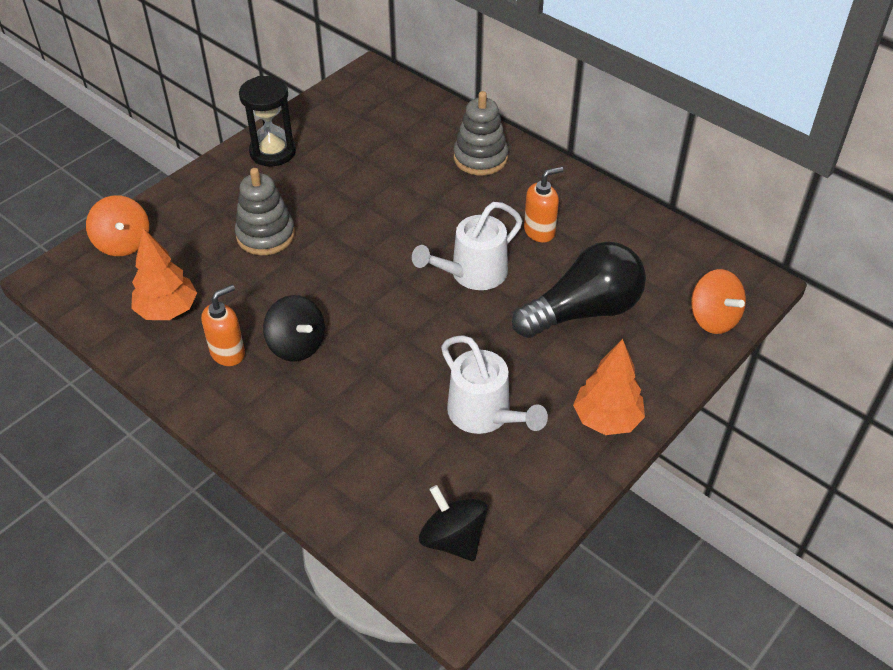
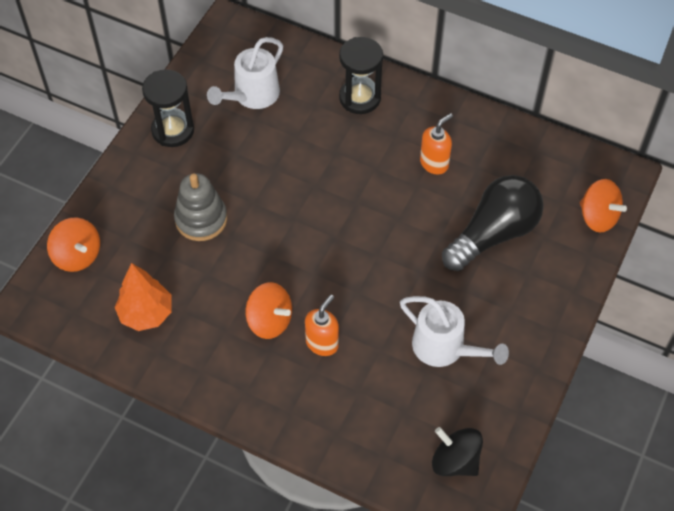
camera: 15 degrees left, 10 degrees up
orange soap dispenser [201,285,245,366] -> orange soap dispenser moved to [305,295,339,356]
black spinning top [263,295,325,361] -> orange spinning top [245,282,292,339]
white watering can [412,202,522,290] -> white watering can moved to [207,37,283,109]
grey stacking toy [454,91,508,175] -> black hourglass [339,37,383,114]
orange tree [573,339,645,435] -> none

